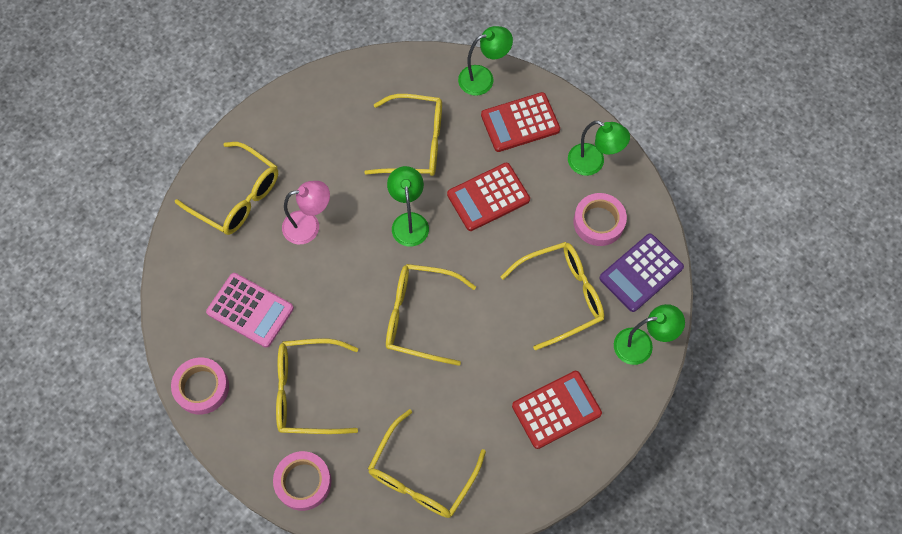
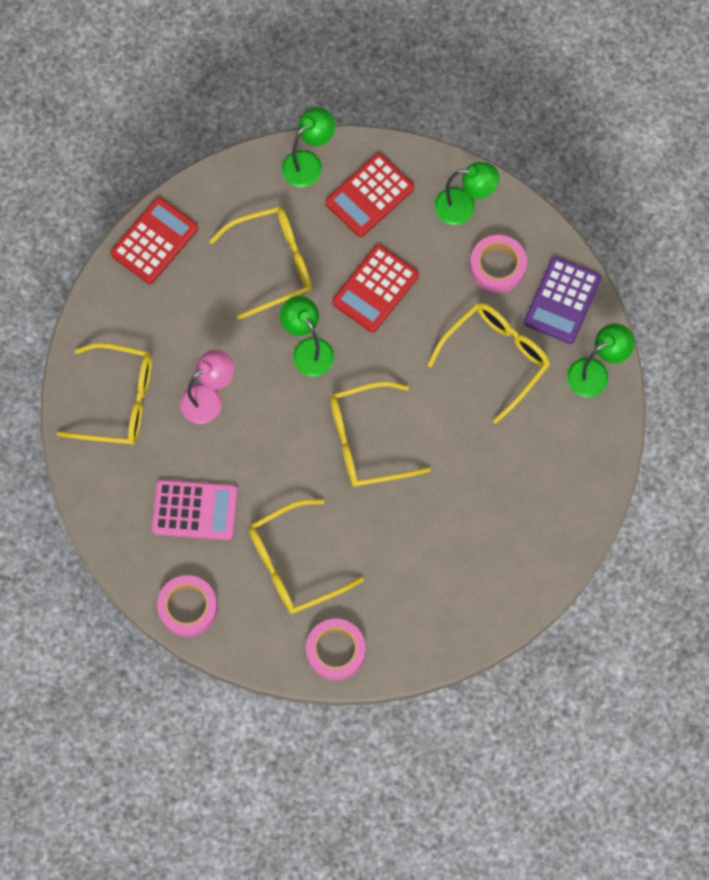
camera: 25 degrees left, 5 degrees up
yellow glasses [368,409,486,518] -> none
red calculator [512,371,602,449] -> red calculator moved to [110,197,198,284]

